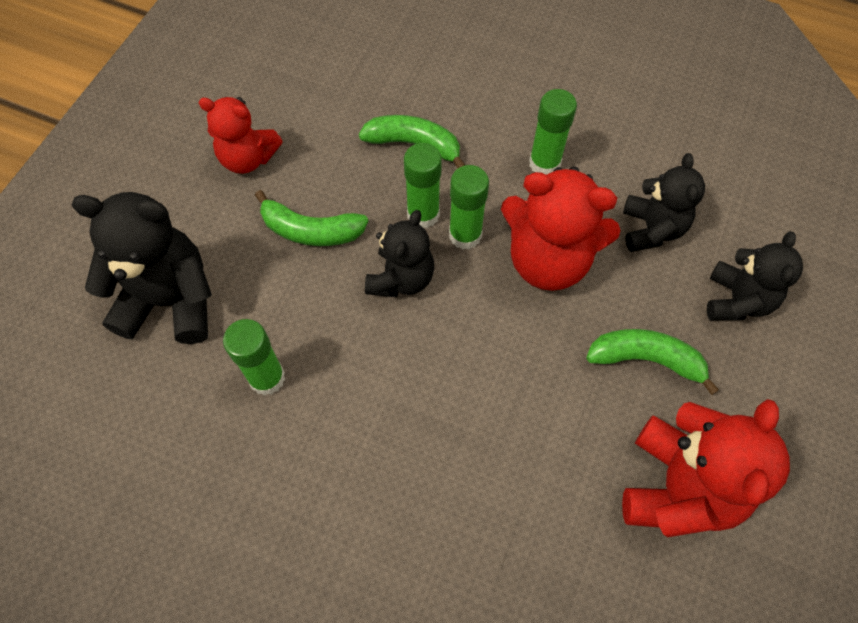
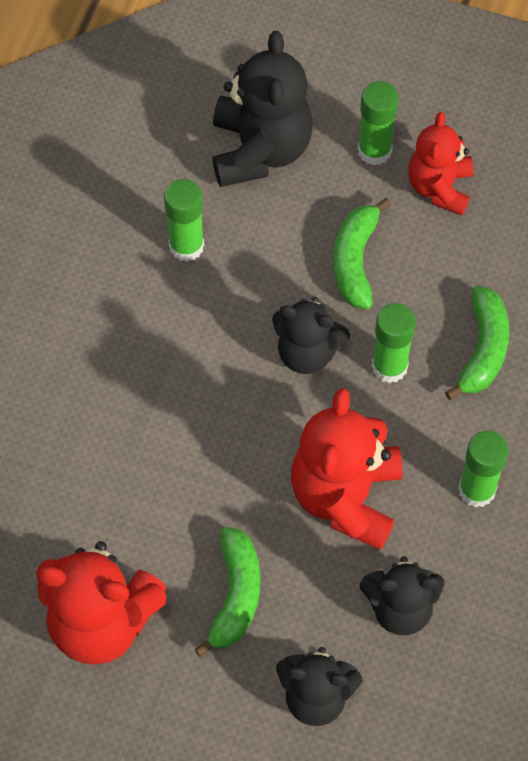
camera: 85 degrees right, 0 degrees up
green glue stick [449,165,489,250] -> green glue stick moved to [358,81,399,166]

